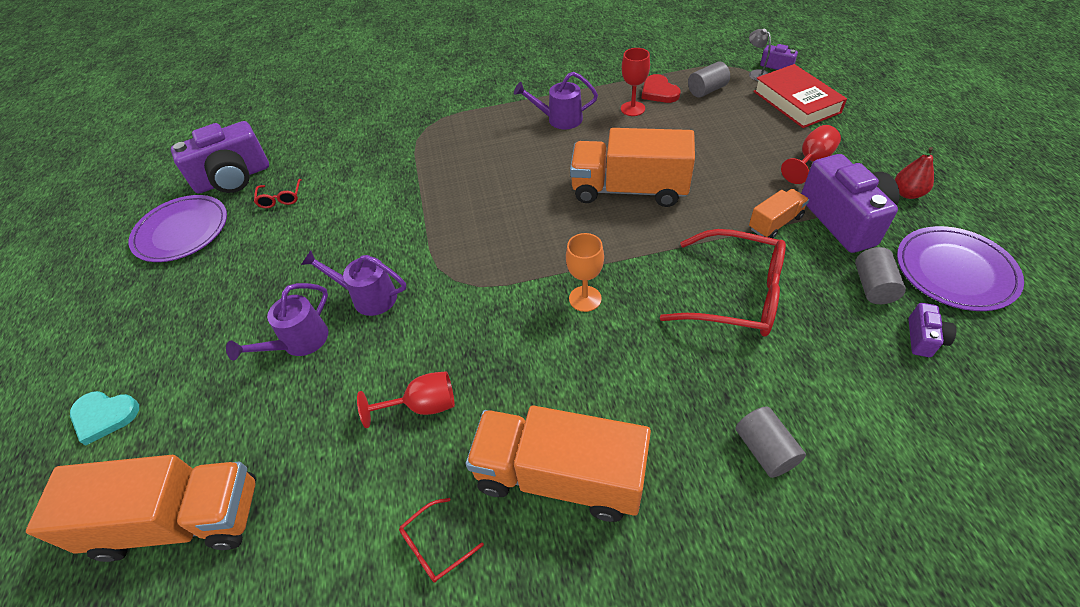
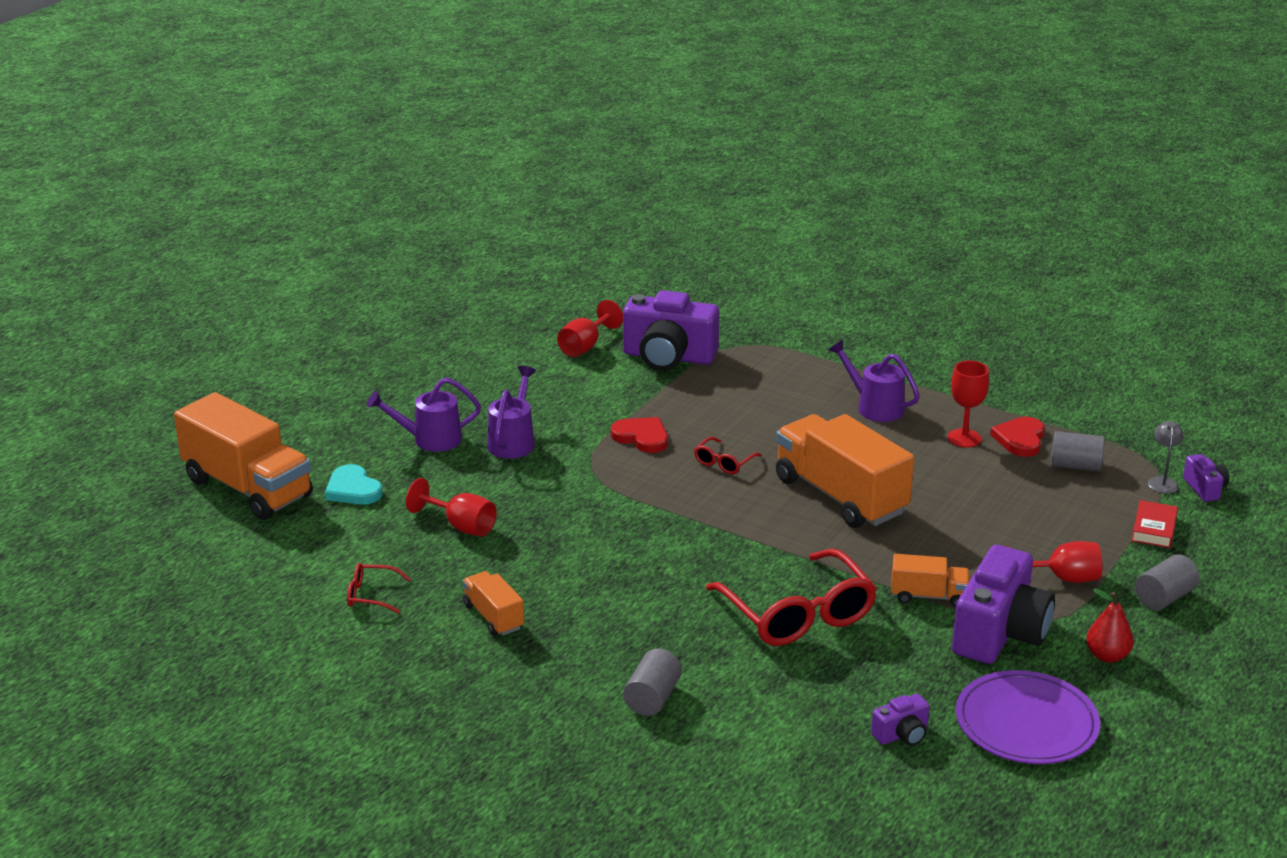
camera: 40 degrees right, 20 degrees down
turquoise heart [70,391,139,446] -> turquoise heart moved to [325,464,383,505]
purple plate [129,195,227,262] -> none
purple camera [171,121,269,194] -> purple camera moved to [623,290,719,370]
red glasses [254,179,302,208] -> red glasses moved to [694,437,762,474]
purple watering can [301,250,406,316] -> purple watering can turned 45 degrees clockwise [487,366,536,459]
orange truck [466,405,651,522] -> orange truck [463,571,524,636], size x0.49
orange goblet [566,233,604,312] -> none
red book [753,64,847,128] -> red book [1132,500,1178,548], size x0.54
grey cylinder [855,247,906,304] -> grey cylinder moved to [1135,554,1200,610]
none -> red goblet [557,300,623,357]
none -> red heart [611,417,668,453]

